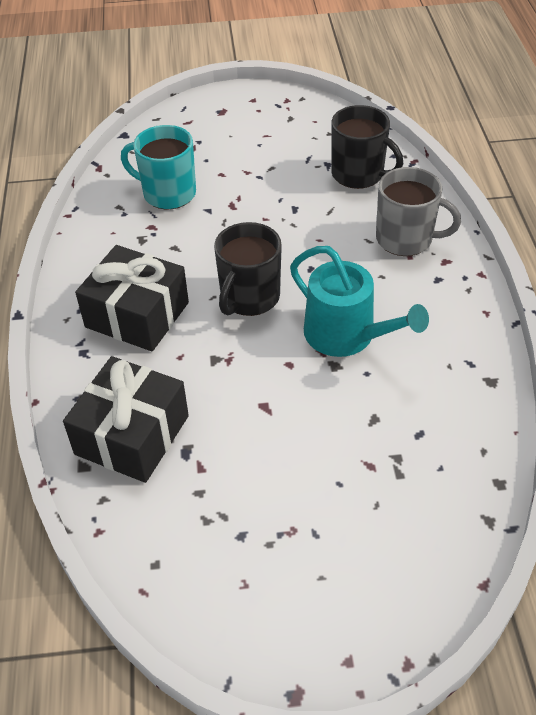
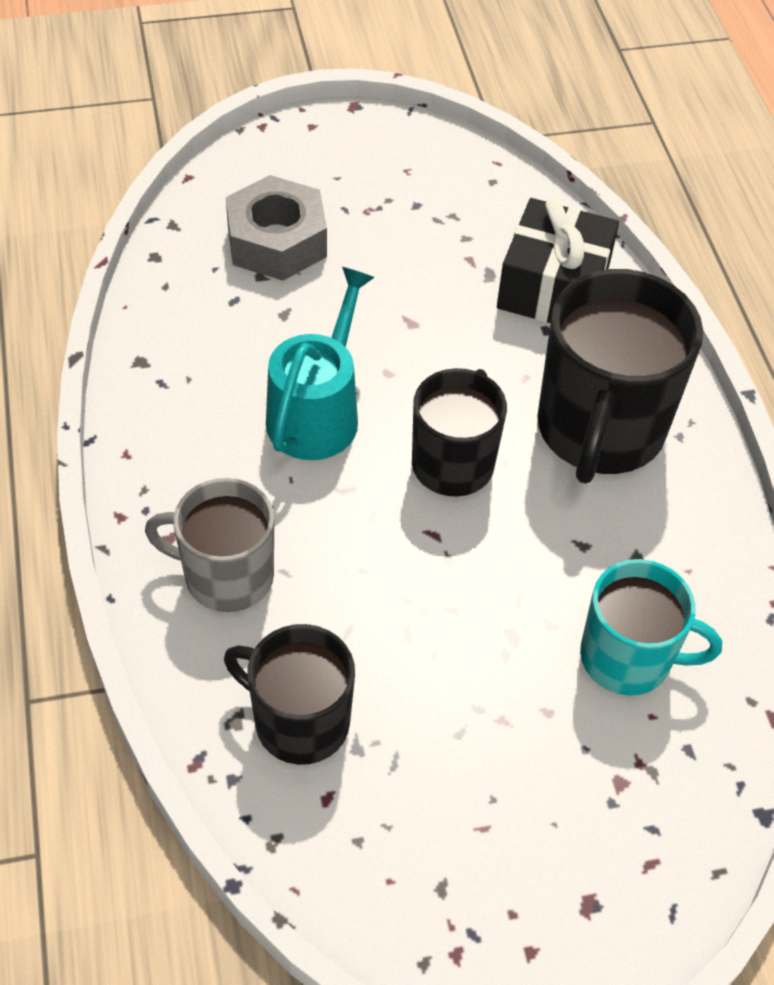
camera: 170 degrees right, 5 degrees up
black gift [75,245,189,351] -> black mug [537,269,703,484]
turquoise watering can [290,246,429,357] -> turquoise watering can turned 75 degrees clockwise [266,267,375,460]
none -> grey nut [226,175,327,281]

